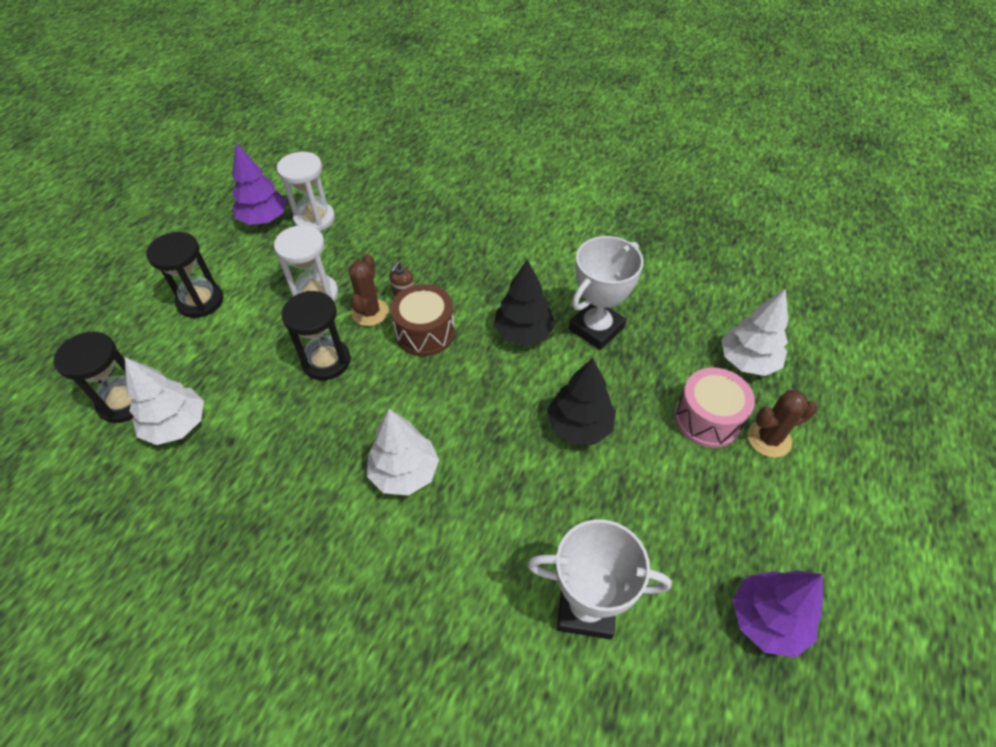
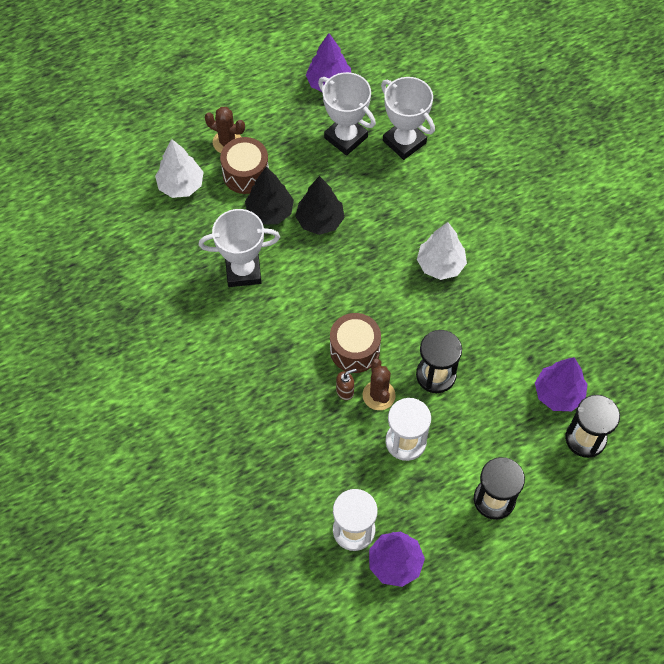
camera: 140 degrees left, 10 degrees up
white tree [125,357,204,445] -> purple tree [535,357,588,411]
brown cactus [349,254,389,326] -> brown cactus turned 60 degrees counterclockwise [363,358,396,410]
black tree [493,259,555,346] -> black tree moved to [245,167,294,224]
pink drum [675,368,755,448] -> brown drum [220,137,269,194]
none -> white trophy [318,72,376,156]

